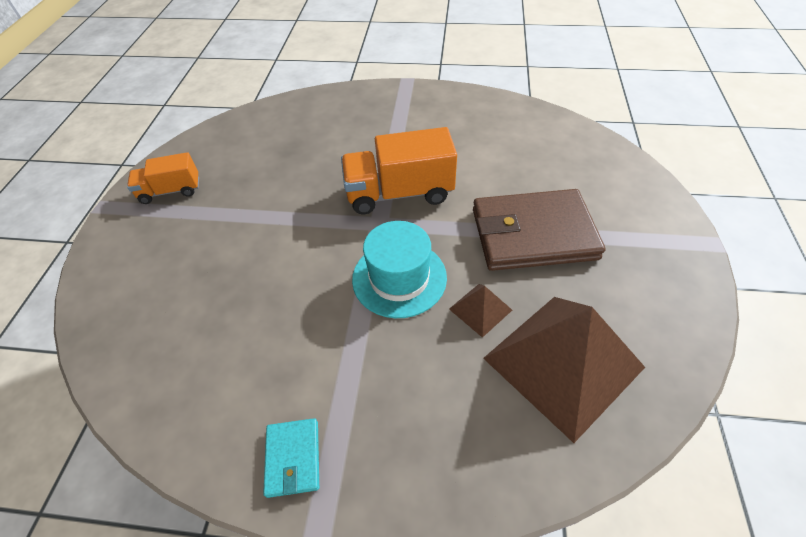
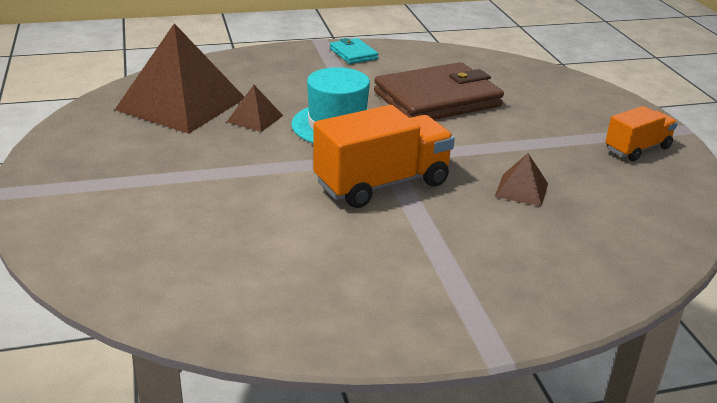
camera: 155 degrees right, 20 degrees down
brown wallet [473,189,605,271] -> brown wallet moved to [374,62,504,120]
none -> brown pyramid [495,153,548,206]

